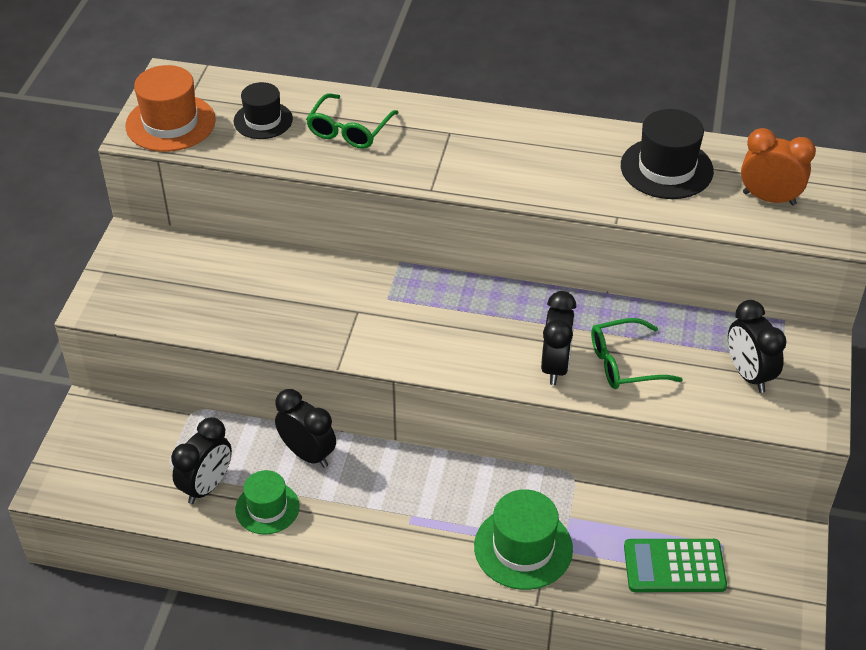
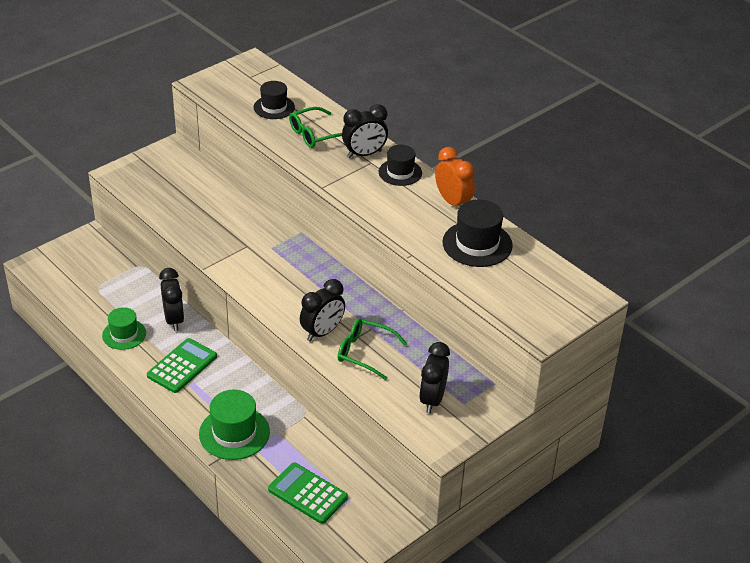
camera: 35 degrees right, 5 degrees down
orange hat [125,65,216,152] -> none
black clock [171,417,232,504] -> black clock moved to [342,104,388,158]
orange clock [741,128,816,205] -> orange clock moved to [435,147,475,206]
none -> green calculator [147,338,217,393]
none -> black hat [379,145,422,186]

